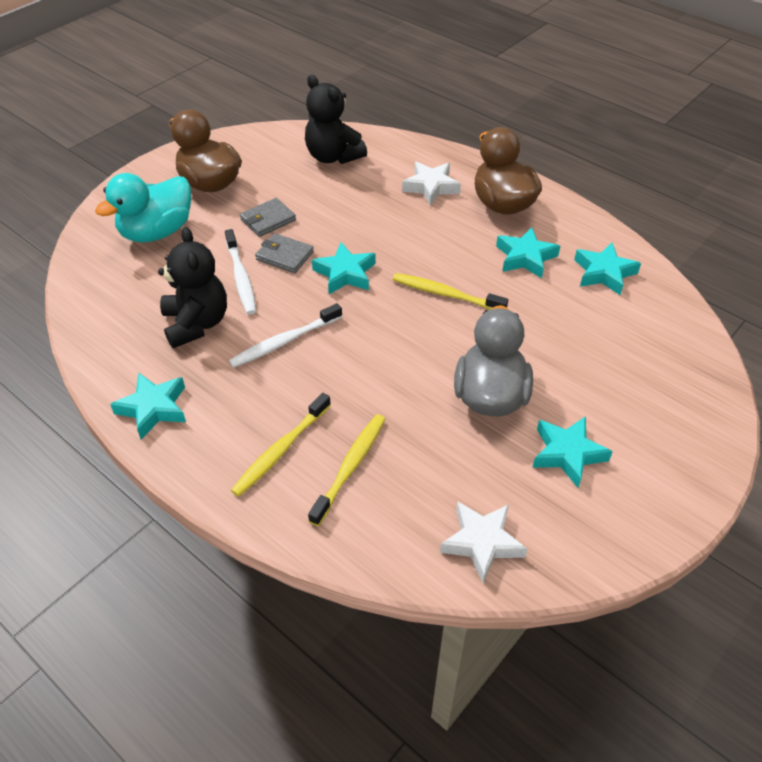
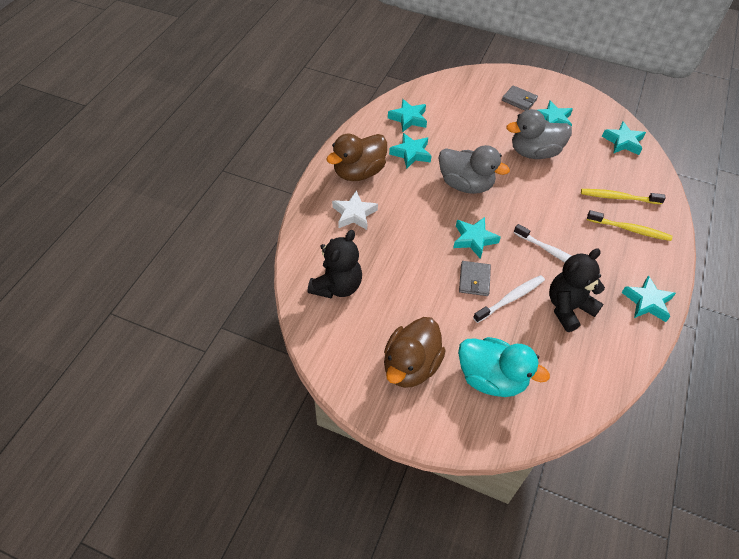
camera: 110 degrees left, 5 degrees up
grey wallet [240,198,296,237] -> grey wallet moved to [502,85,538,111]
yellow toothbrush [393,273,508,310] -> grey duck [439,145,510,194]
white star [440,501,528,583] -> turquoise star [602,121,646,155]

